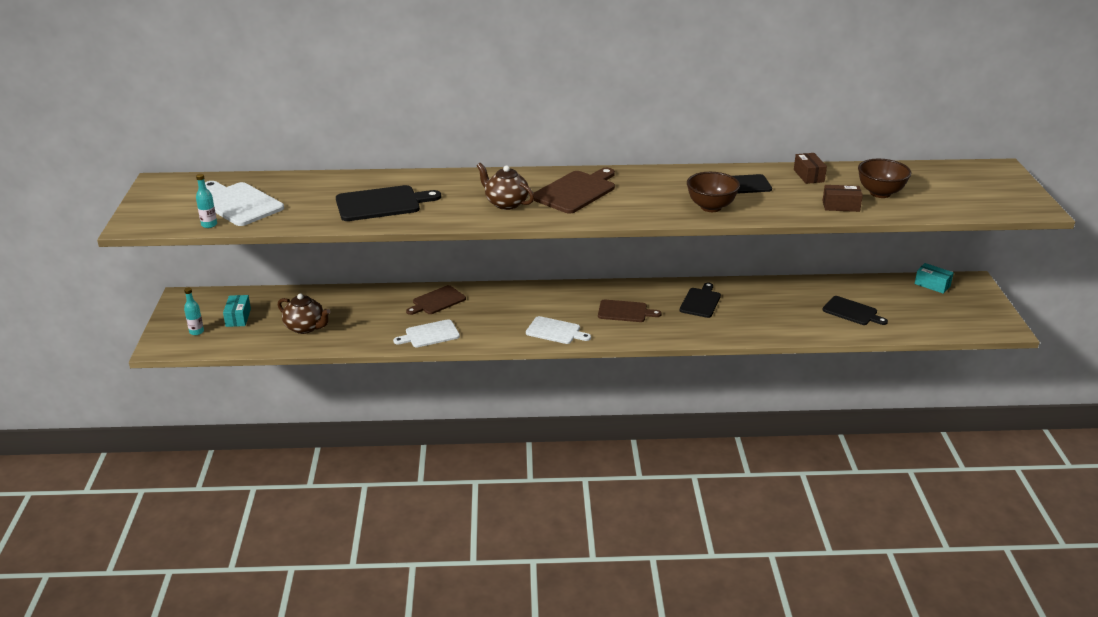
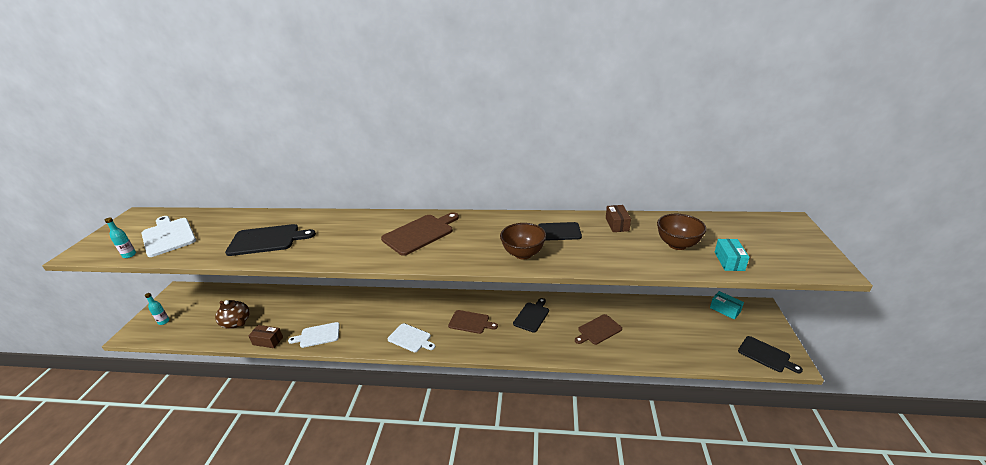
camera: 10 degrees right, 0 degrees up
turquoise box [223,295,251,327] -> turquoise box moved to [715,239,749,271]
brown cutting board [406,285,466,315] -> brown cutting board moved to [575,314,622,345]
brown teapot [477,163,534,210] -> none
brown box [822,185,863,212] -> brown box moved to [248,325,283,348]
black cutting board [822,296,888,325] -> black cutting board moved to [738,336,803,373]

